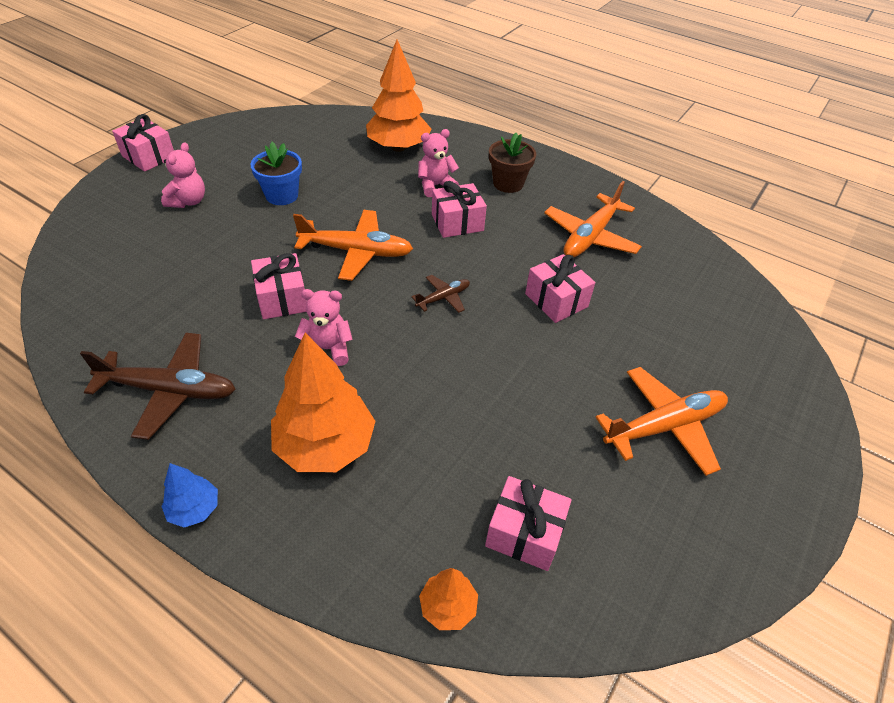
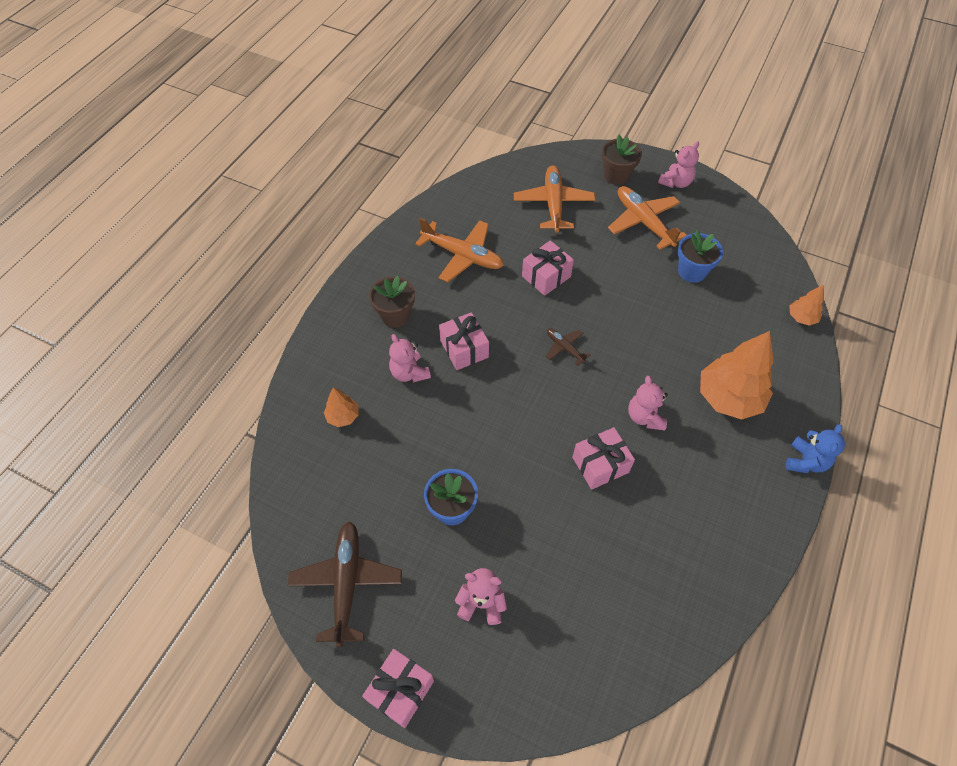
camera: 95 degrees left, 10 degrees up
brown plane [80,333,236,440] -> brown plane moved to [288,521,402,647]
blue tree [161,463,218,527] -> blue teddy bear [786,424,845,473]
orange plane [293,210,413,281] -> orange plane moved to [514,165,595,233]
orange tree [366,40,431,152] -> orange tree [324,387,358,427], size x0.49
pink gift [485,476,572,571] -> none
none -> brown flower pot [602,135,642,185]
none -> pink teddy bear [658,141,699,188]
none -> blue flower pot [678,230,723,283]

